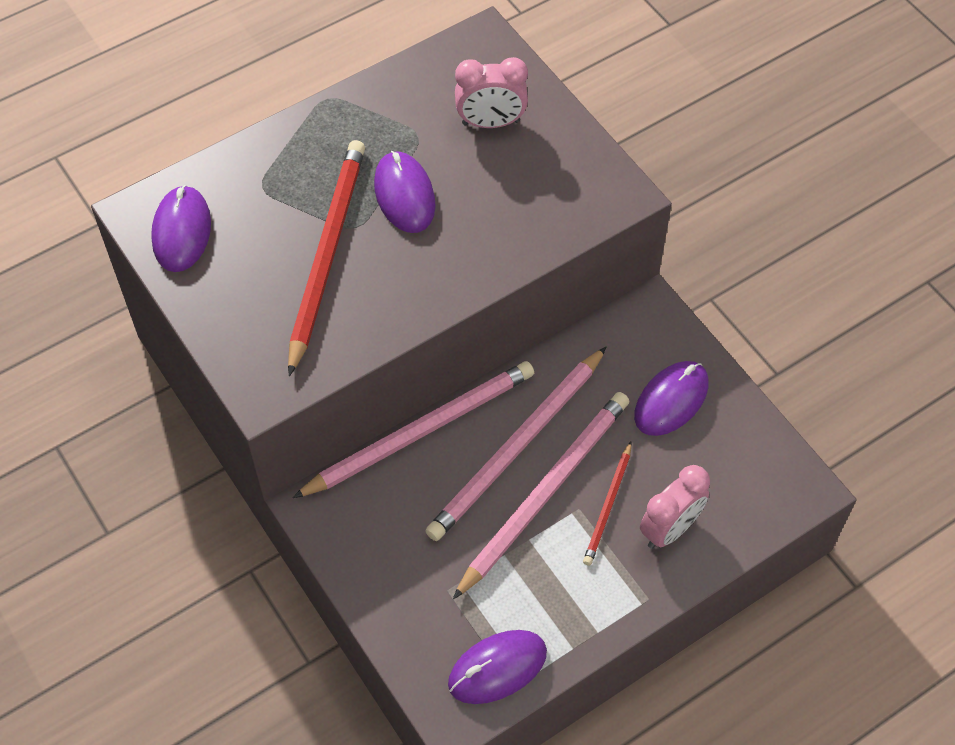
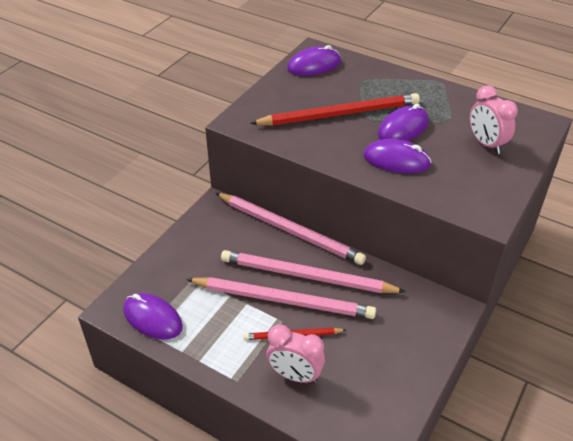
camera: 65 degrees right, 15 degrees down
purple mouse [634,361,709,436] -> purple mouse moved to [364,139,432,173]

